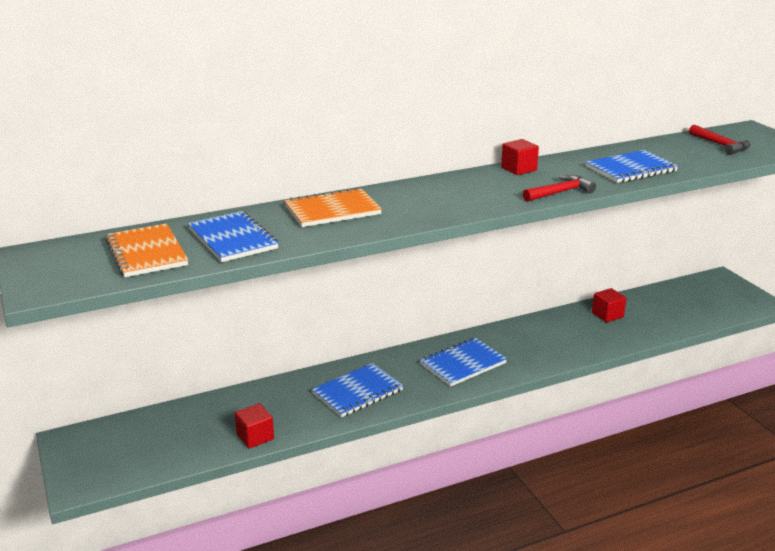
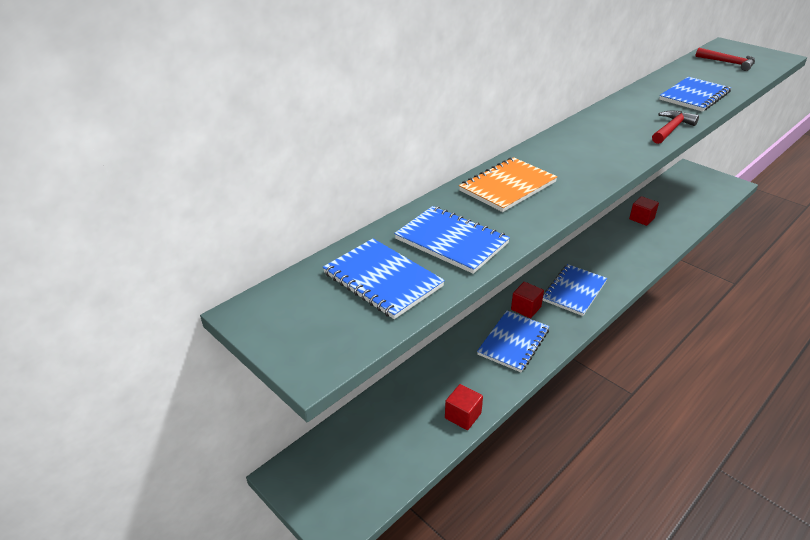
camera: 20 degrees left, 10 degrees up
orange notebook [105,223,188,277] -> blue notebook [323,238,445,319]
red cube [501,139,539,175] -> red cube moved to [511,282,544,318]

